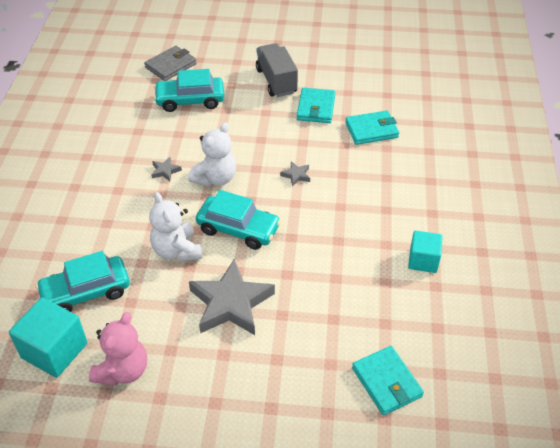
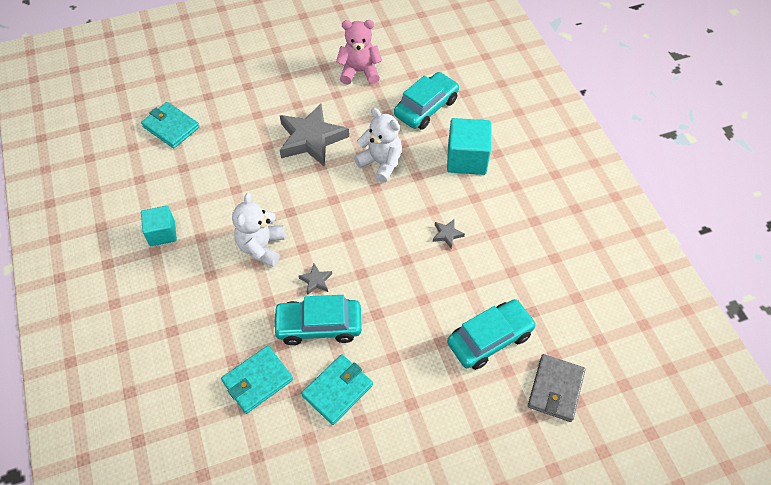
camera: 155 degrees right, 10 degrees up
turquoise cube [9,298,87,378] -> turquoise cube moved to [447,118,491,175]
pink teddy bear [89,312,147,386] -> pink teddy bear turned 90 degrees clockwise [336,20,382,85]
white teddy bear [188,122,236,187] -> white teddy bear moved to [232,193,285,267]
turquoise car [196,190,281,250] -> turquoise car moved to [273,295,362,345]
grey truck [256,43,298,97] -> none
turquoise wallet [297,88,336,123] -> turquoise wallet turned 60 degrees clockwise [301,354,373,425]

